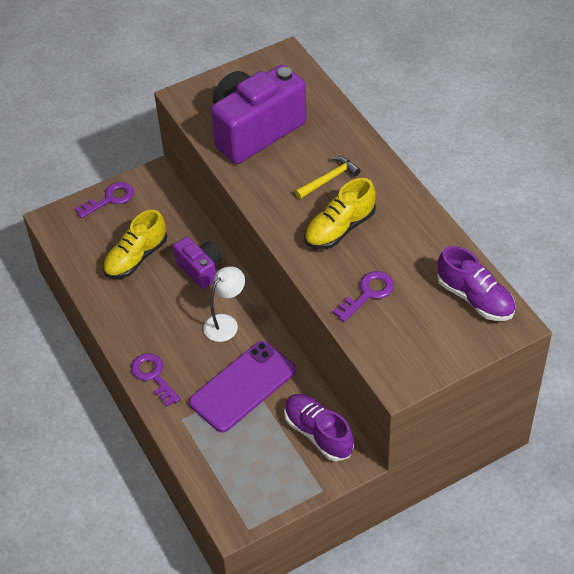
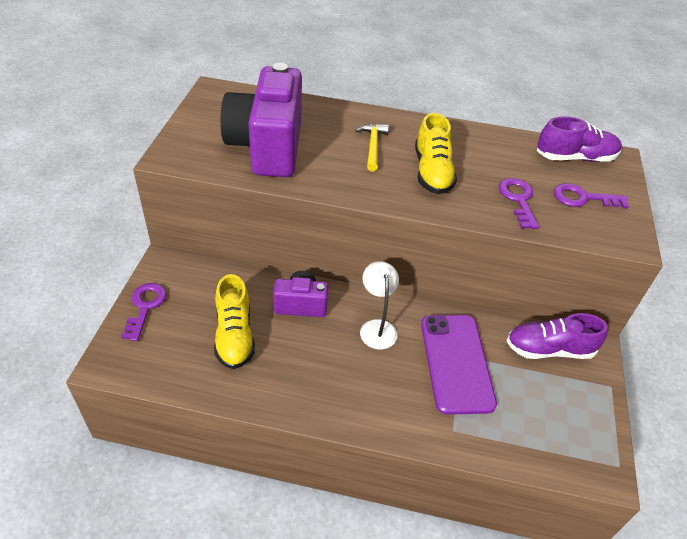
camera: 55 degrees left, 5 degrees down
purple key [131,353,181,407] -> purple key moved to [554,183,629,208]

